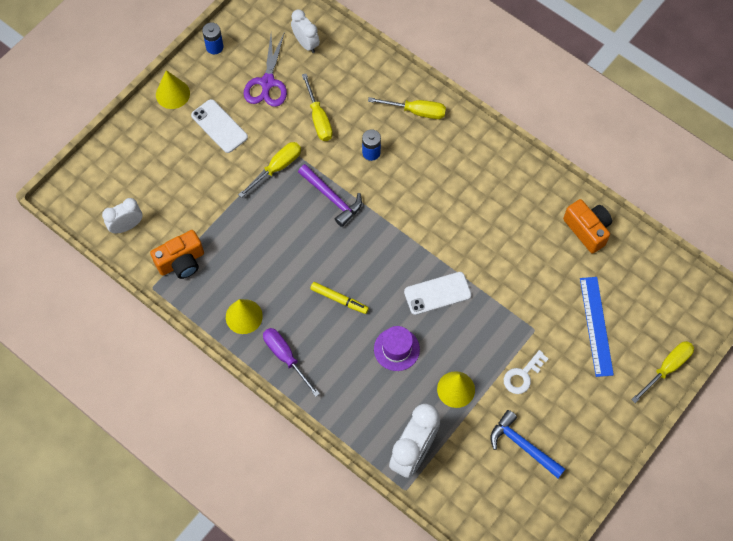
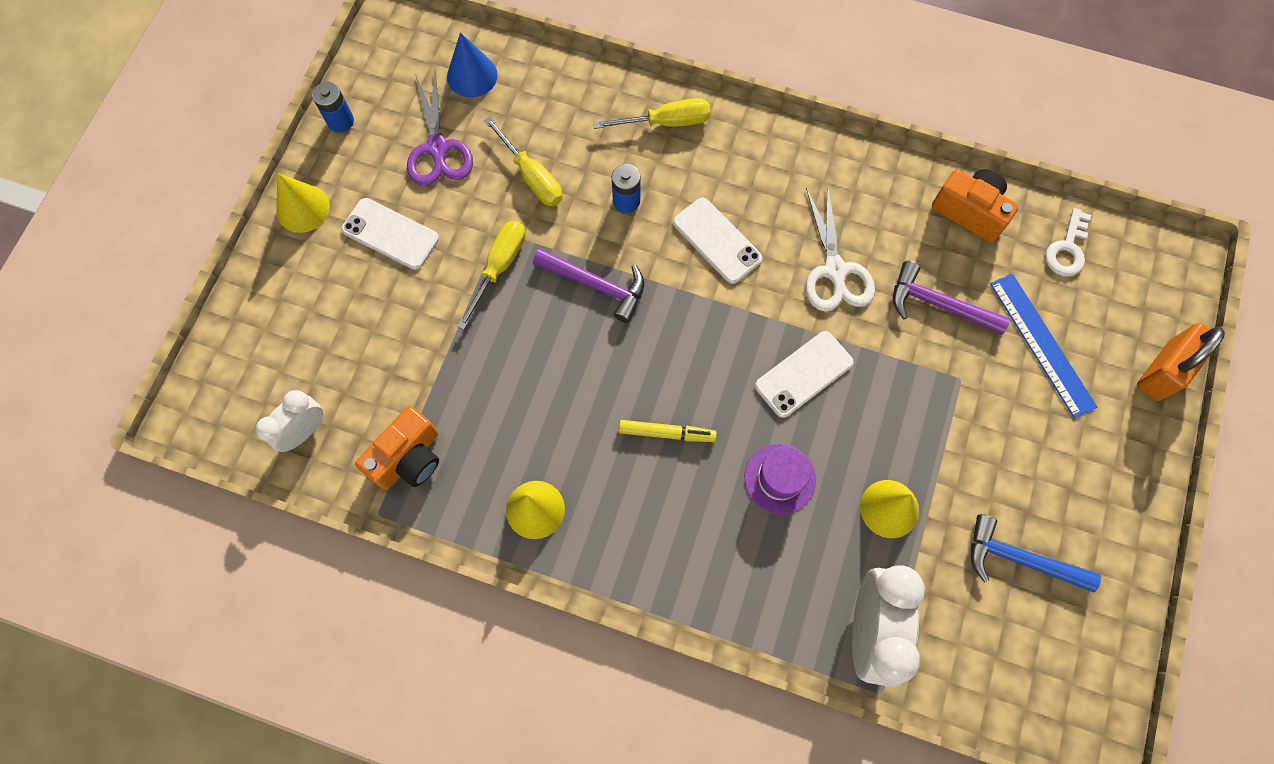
camera: 20 degrees left, 5 degrees up
purple screwdriver [263,328,320,397] -> none
white clock [291,10,320,53] -> blue cone [447,32,498,98]
white key [504,350,549,394] -> white key moved to [1045,208,1091,276]
yellow screwdriver [631,341,694,403] -> orange padlock [1137,323,1225,401]
none -> white phone [673,197,762,284]
none -> white scissors [806,183,875,312]
none -> purple hammer [893,261,1010,335]

